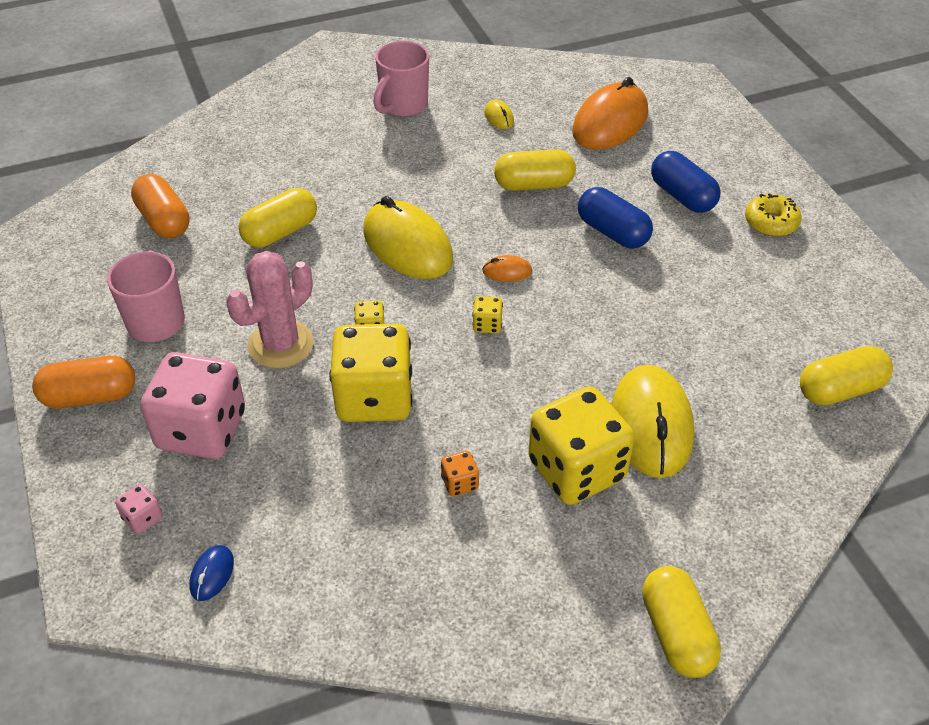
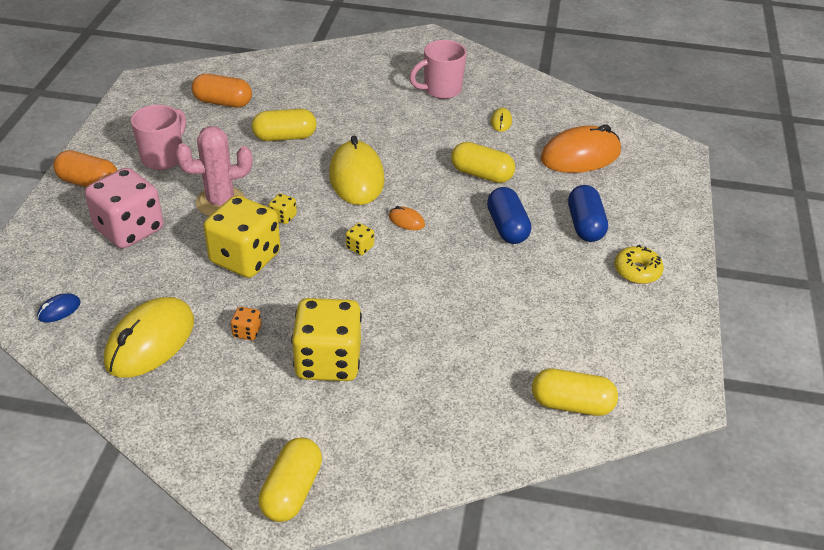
camera: 30 degrees right, 5 degrees down
pink dice [115,484,163,534] -> none
orange capsule [131,174,190,238] -> orange capsule turned 75 degrees counterclockwise [192,74,252,107]
yellow mouse [611,365,694,478] -> yellow mouse moved to [104,297,194,378]

